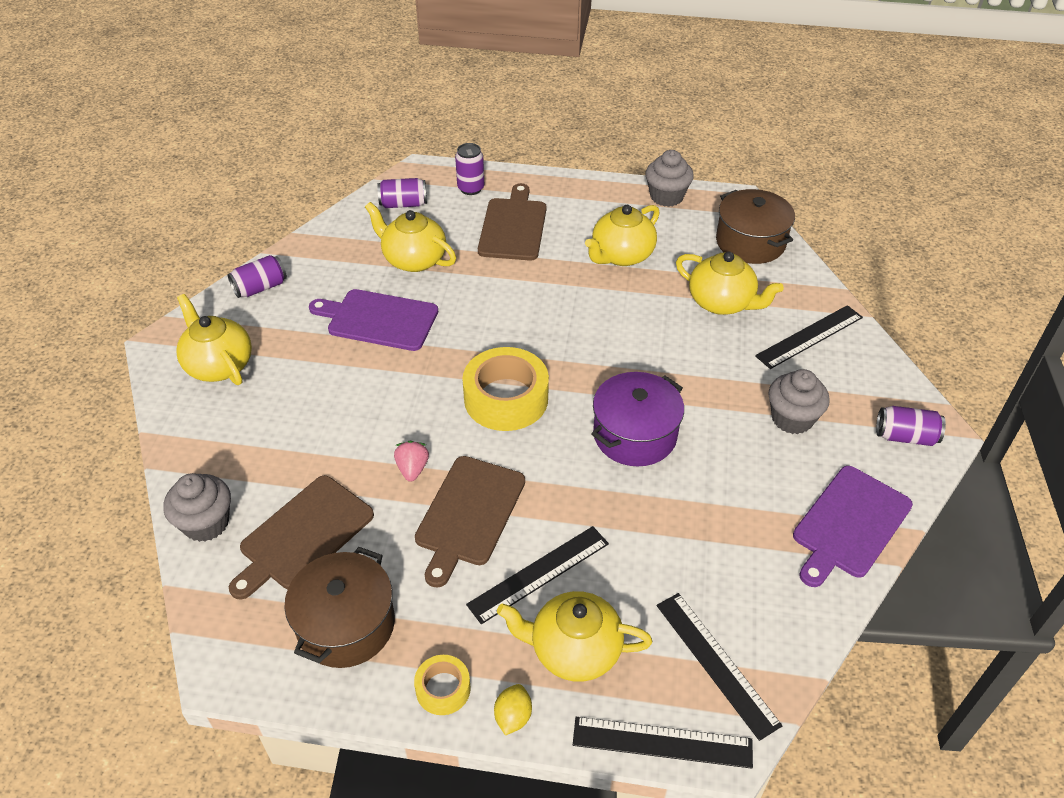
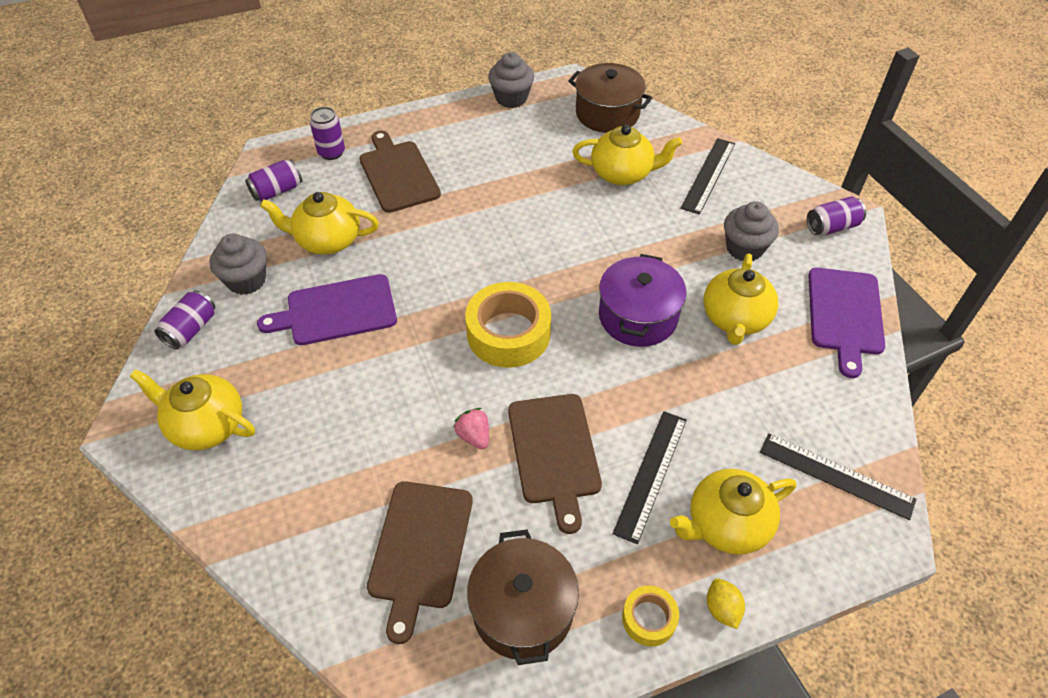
camera: 30 degrees left, 5 degrees up
grey cupcake [164,473,231,542] -> grey cupcake moved to [210,234,267,295]
black ruler [573,717,753,769] -> none
yellow teapot [585,205,660,266] -> yellow teapot moved to [704,254,778,345]

